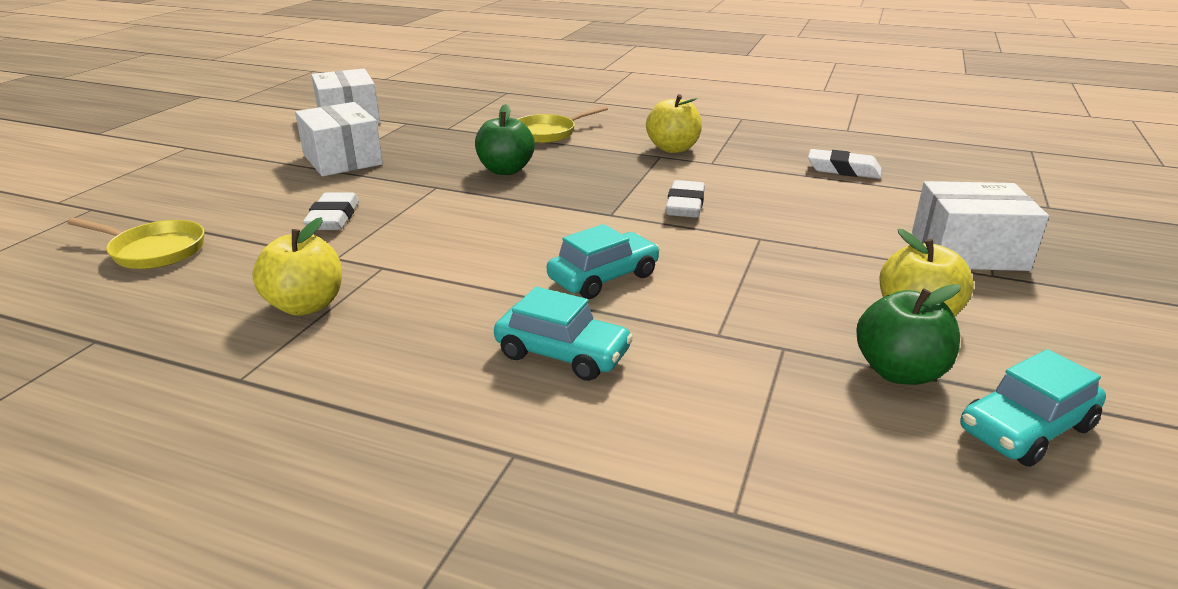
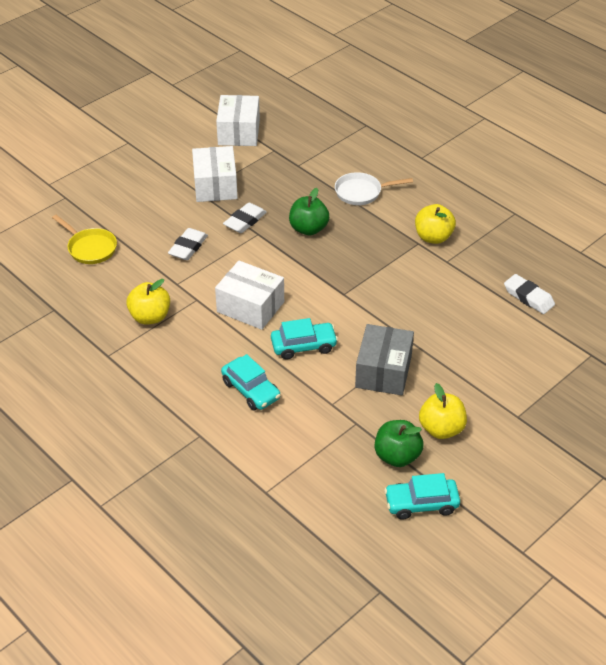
camera: 25 degrees right, 15 degrees up
yellow pan [517,106,608,143] -> white pan [335,172,413,205]
white eraser [666,180,705,218] -> white eraser moved to [223,203,267,233]
white box [912,181,1049,271] -> white box moved to [215,261,284,330]
none -> grey box [355,324,414,395]

